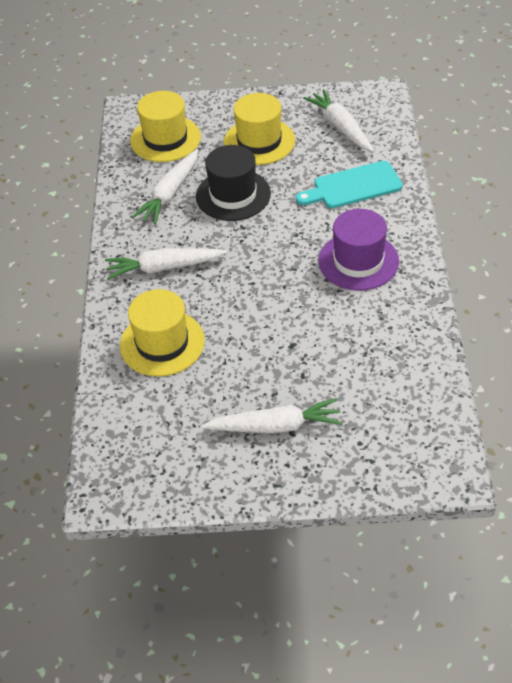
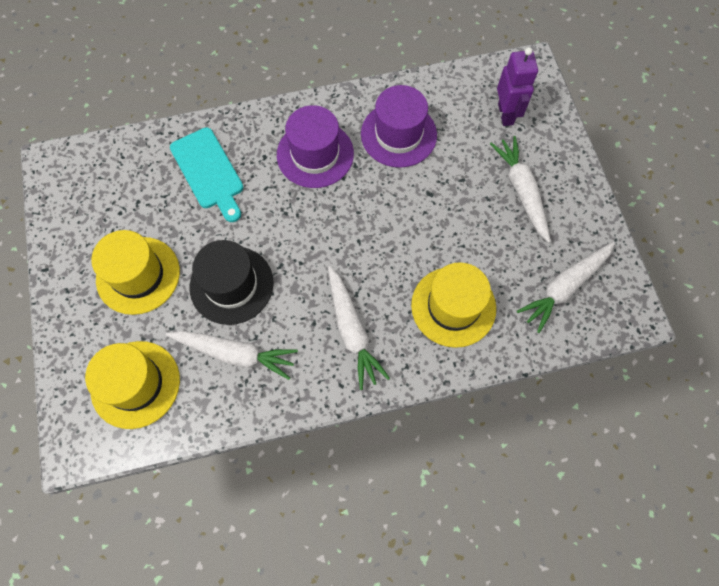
camera: 105 degrees left, 20 degrees up
white carrot [303,89,374,152] -> white carrot moved to [517,242,615,333]
none -> purple hat [361,85,437,168]
none -> purple robot [497,47,538,126]

